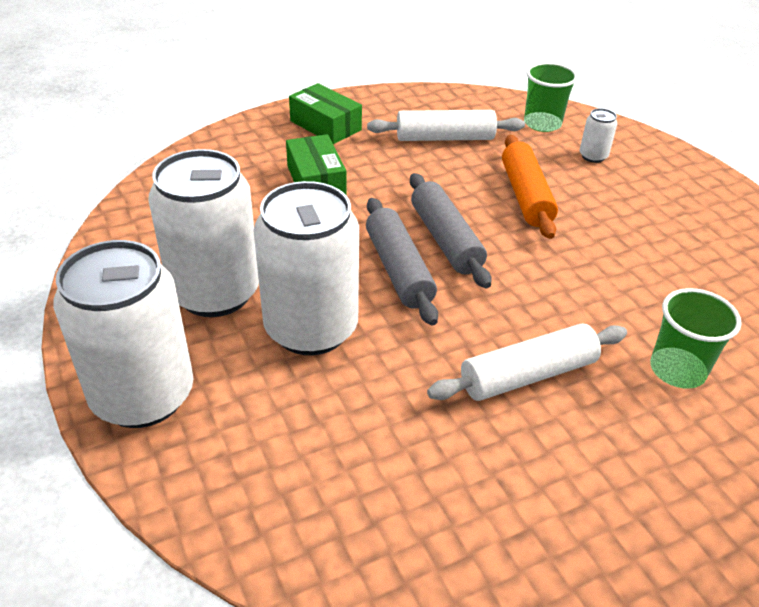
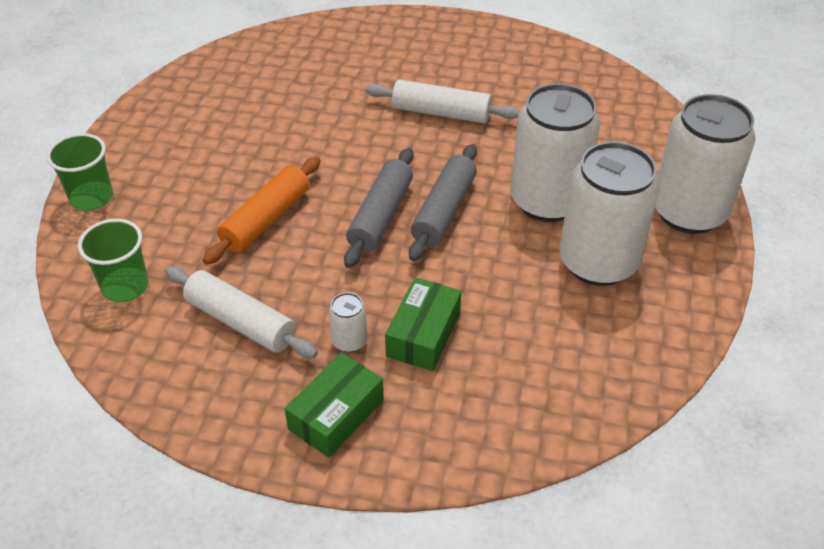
camera: 140 degrees left, 5 degrees up
green box [289,83,362,144] -> green box turned 45 degrees clockwise [284,352,384,458]
white can [580,108,617,163] -> white can moved to [329,292,367,352]
green cup [650,288,742,389] -> green cup moved to [47,133,113,211]

